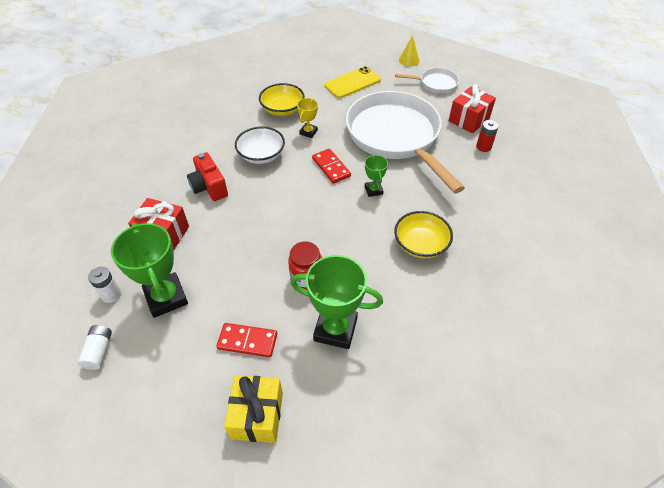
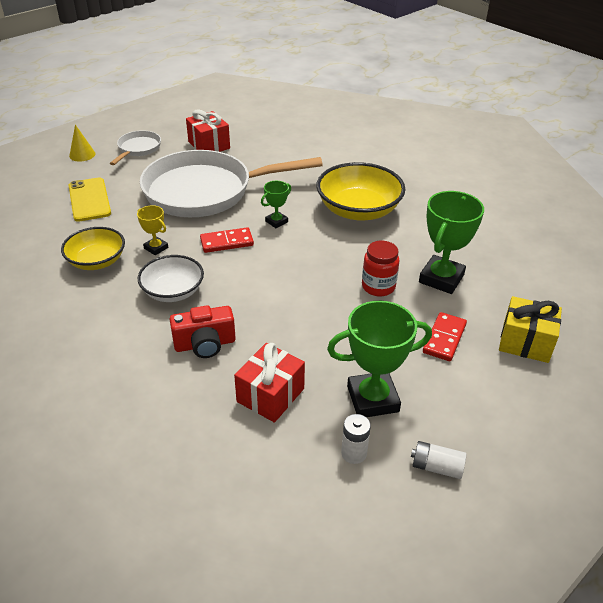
camera: 75 degrees left, 10 degrees down
green trophy [365,155,388,197] -> green trophy turned 45 degrees counterclockwise [261,181,291,228]
yellow bowl [394,211,453,258] -> yellow bowl [317,162,406,220], size x1.57
red battery [476,120,499,152] -> none

